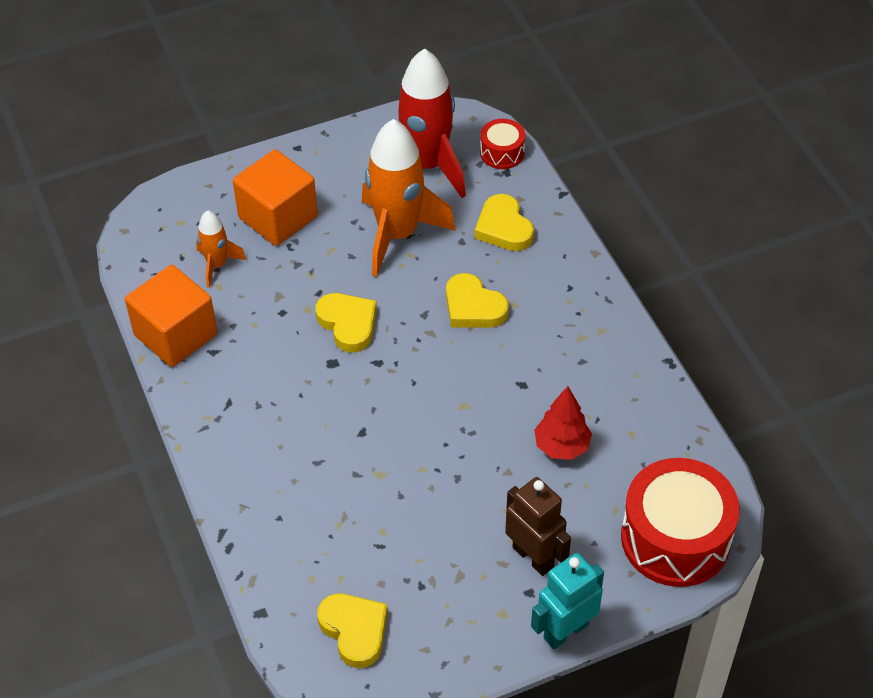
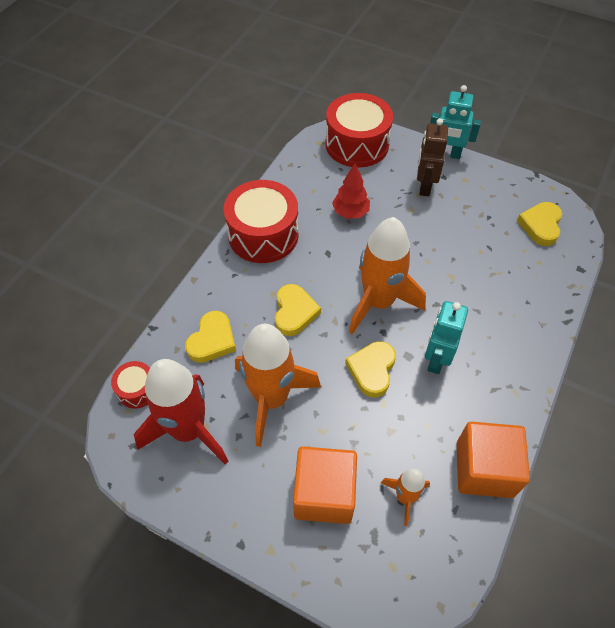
camera: 130 degrees left, 5 degrees up
none -> red drum [224,180,299,263]
none -> orange rocket [349,217,426,334]
none -> turquoise robot [425,301,468,374]

